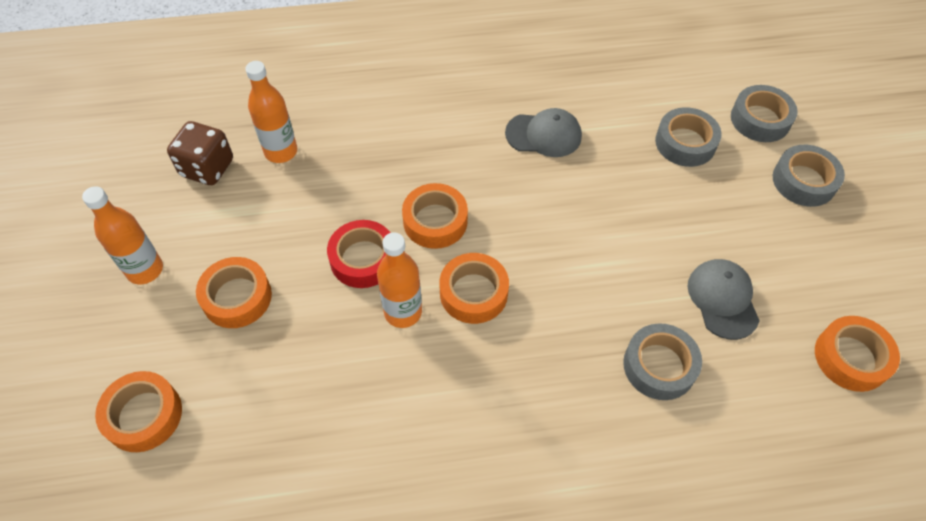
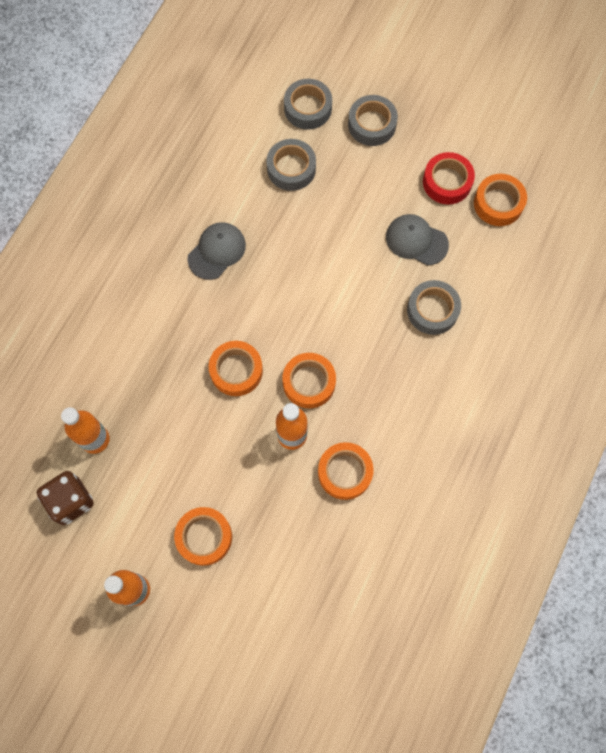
camera: 55 degrees left, 15 degrees up
orange tape [95,371,182,452] -> orange tape moved to [318,442,374,500]
red tape [327,220,391,288] -> red tape moved to [423,152,475,205]

